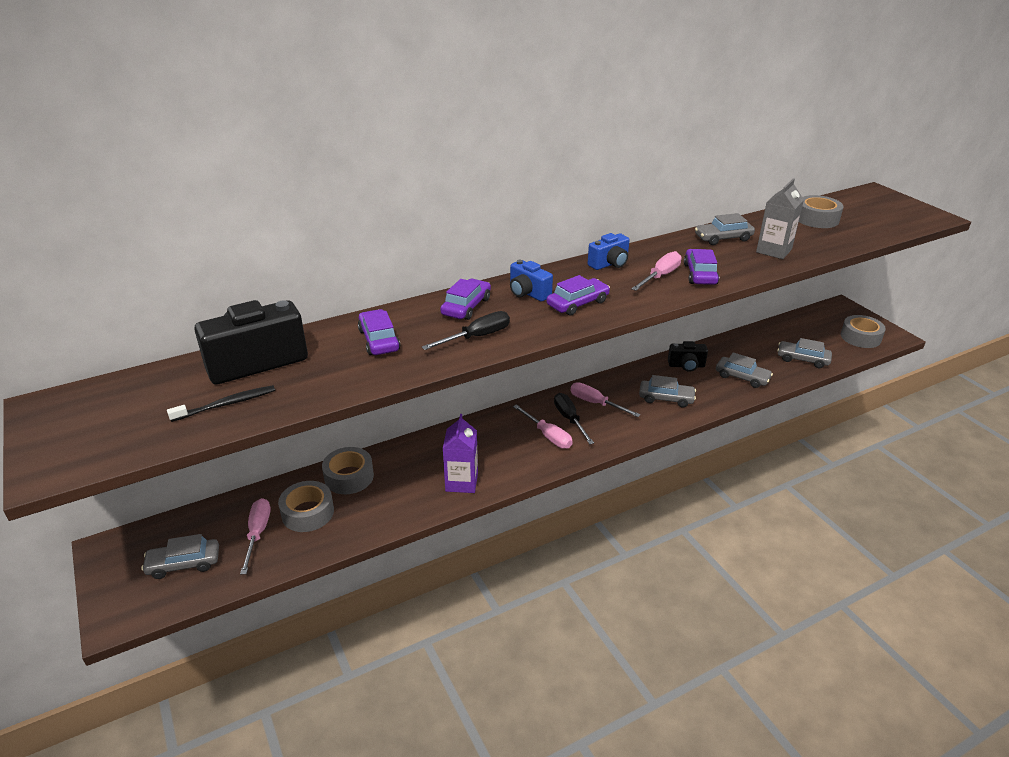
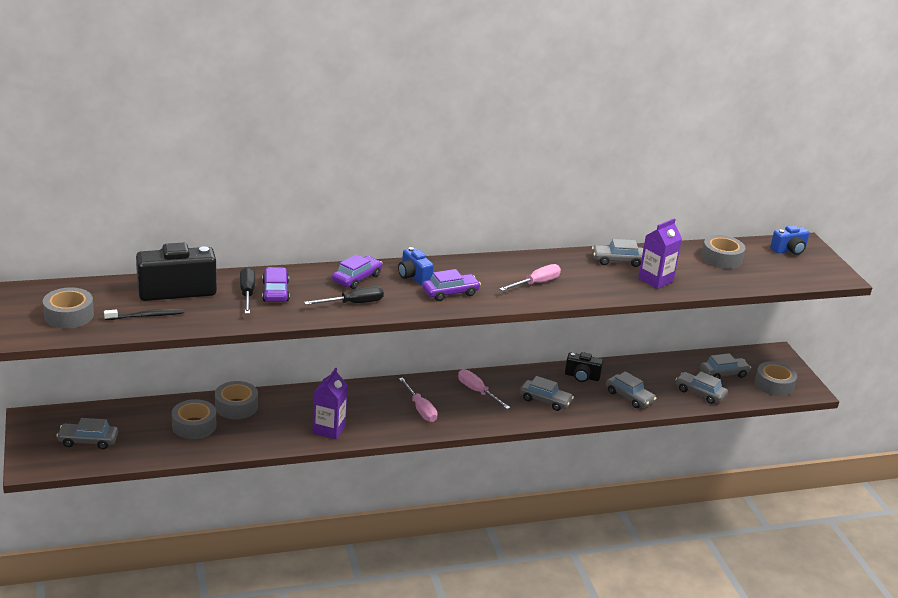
camera: 10 degrees right, 5 degrees down
pink screwdriver [240,498,270,574] -> none
black screwdriver [554,393,594,444] -> black screwdriver moved to [240,267,255,314]
blue camera [588,233,630,270] -> blue camera moved to [770,225,810,255]
purple car [684,249,719,285] -> none
grey carton [756,178,804,259] -> purple carton [638,218,682,289]
none -> grey tape [43,288,94,328]
none -> grey car [700,353,751,379]

